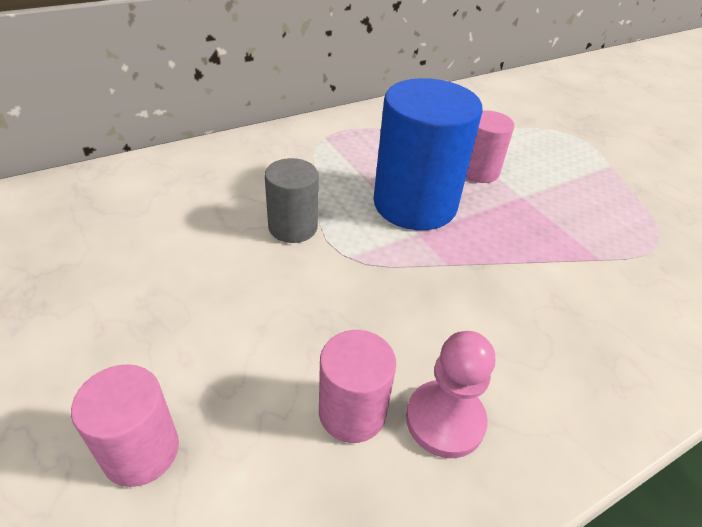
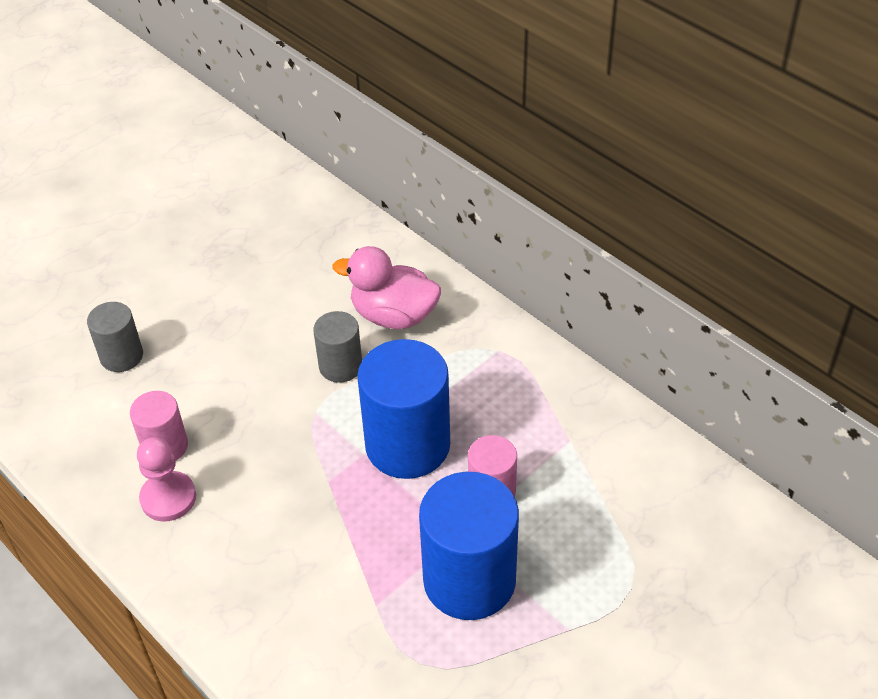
camera: 80 degrees right, 5 degrees up
pink cylinder [71,364,179,487] -> grey cylinder [87,302,143,372]
none -> pink duck [332,246,441,329]
none -> blue cylinder [419,472,519,620]

